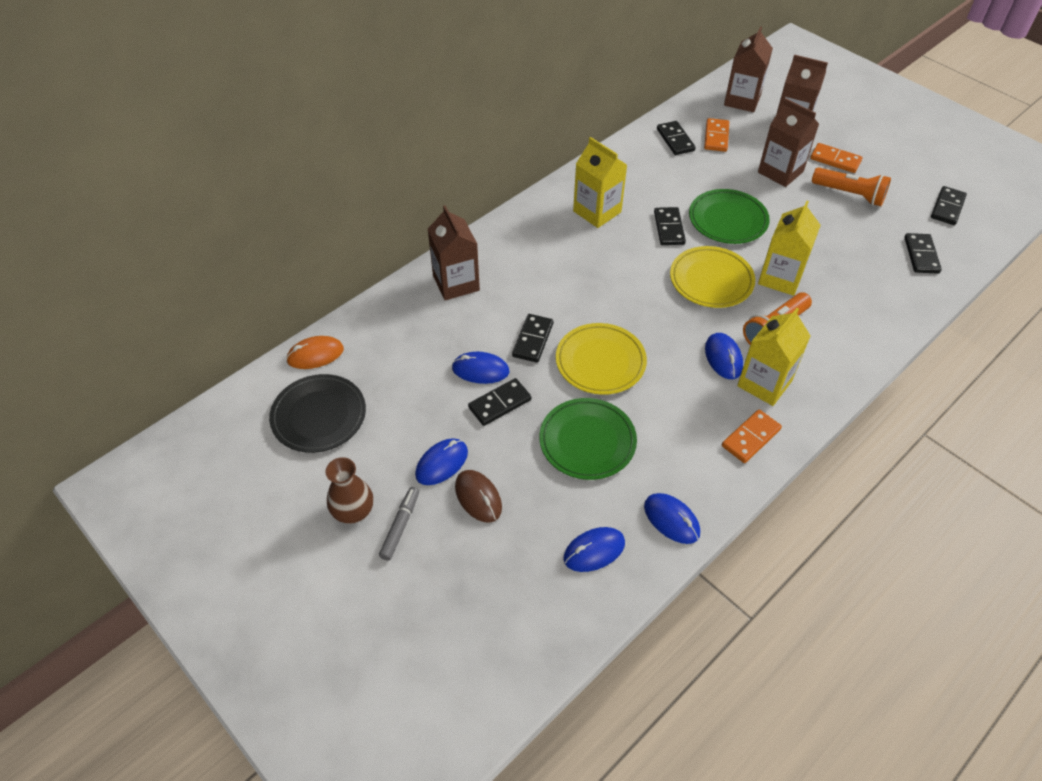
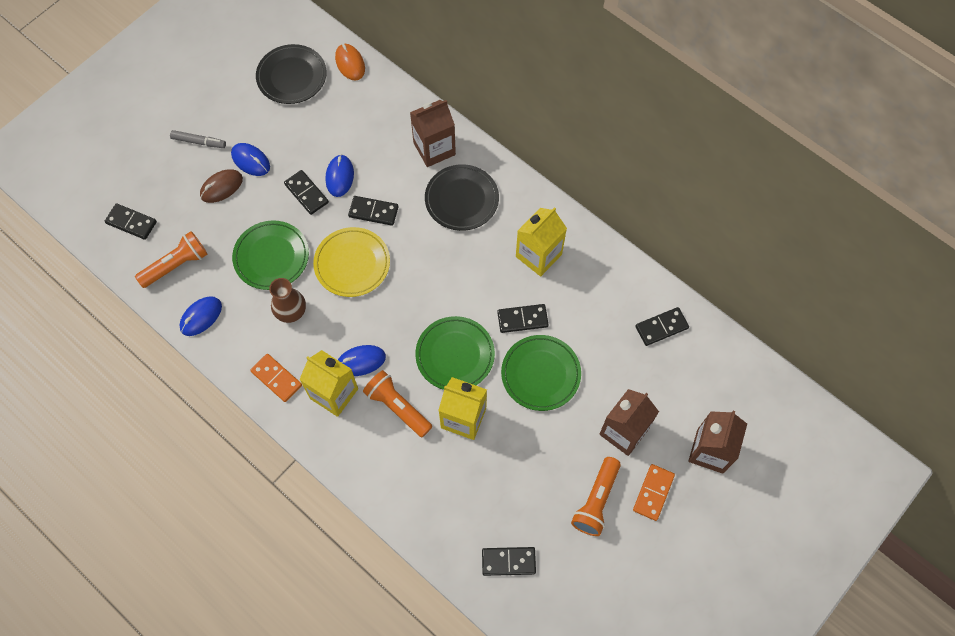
camera: 85 degrees right, 15 degrees up
brown vase [325,457,373,524] -> brown vase moved to [269,278,306,323]
blue mouse [563,527,625,572] -> orange flashlight [135,231,208,288]
yellow plate [670,246,755,308] -> green plate [415,316,495,390]
orange domino [704,118,729,152] -> none
brown carton [724,26,773,112] -> none
black domino [931,186,967,225] -> black domino moved to [105,203,157,240]
none -> black plate [425,164,499,231]

